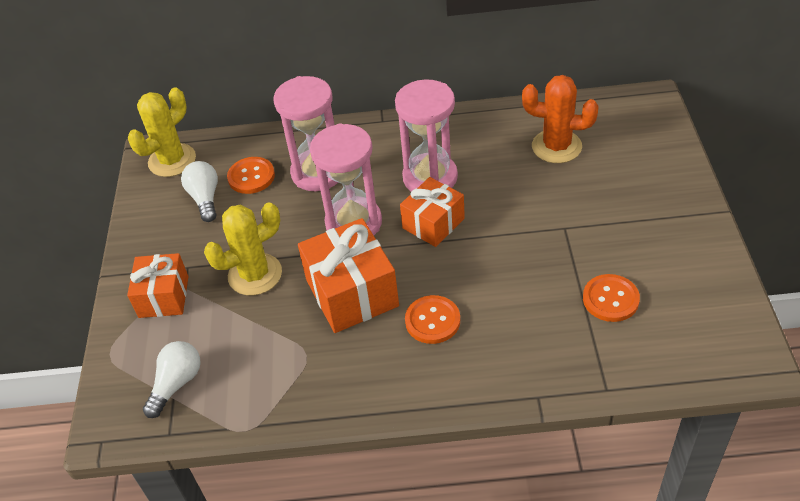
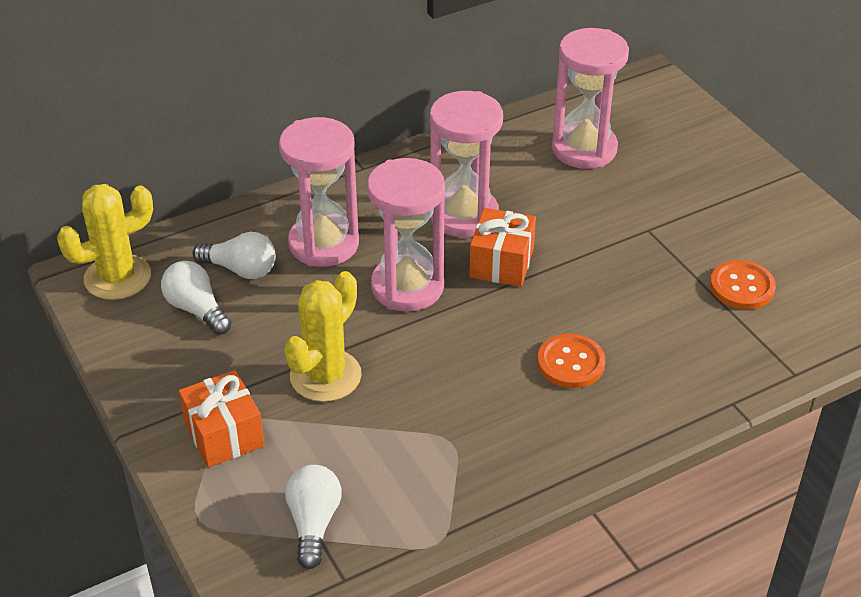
camera: 30 degrees left, 5 degrees down
yellow cactus [128,87,196,177] -> yellow cactus turned 45 degrees clockwise [57,184,153,300]
orange button [227,157,275,194] -> white light bulb [193,232,276,279]
orange gift [298,218,399,333] -> none
orange cactus [522,75,599,163] -> pink hourglass [552,28,629,169]

